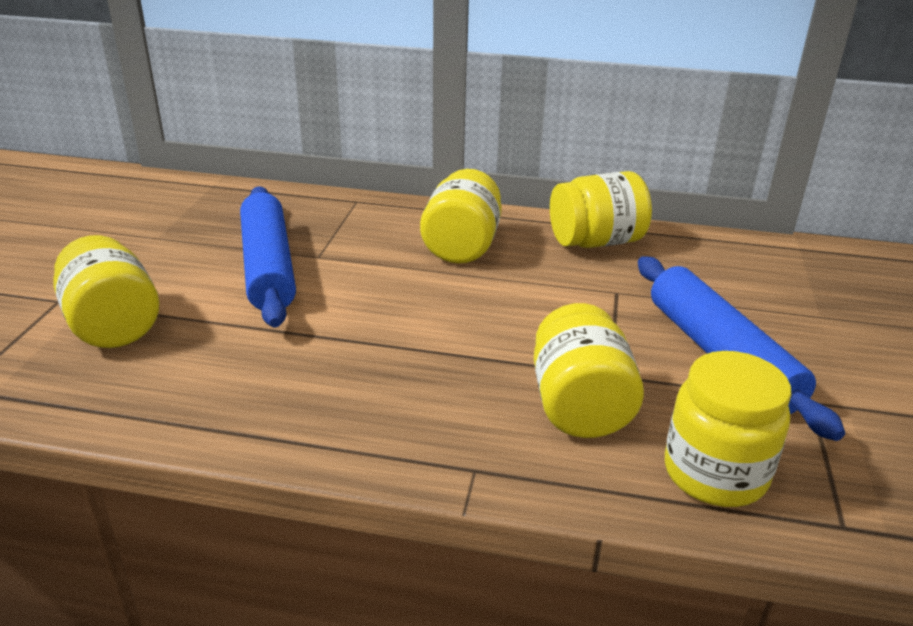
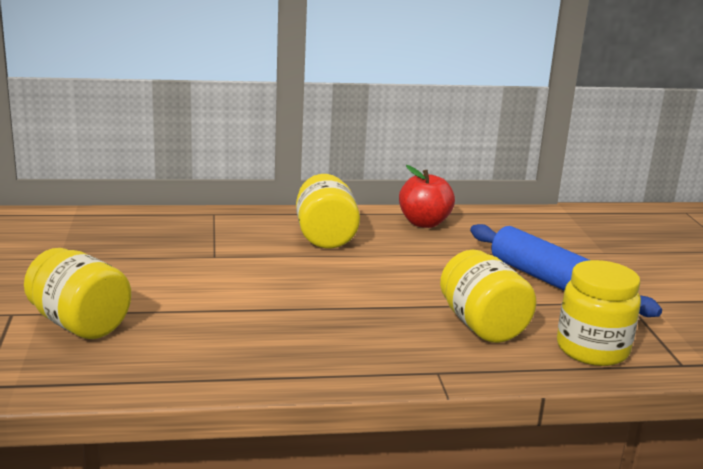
camera: 20 degrees left, 10 degrees down
blue rolling pin [240,186,296,328] -> none
yellow jar [550,171,652,248] -> red apple [399,165,455,228]

